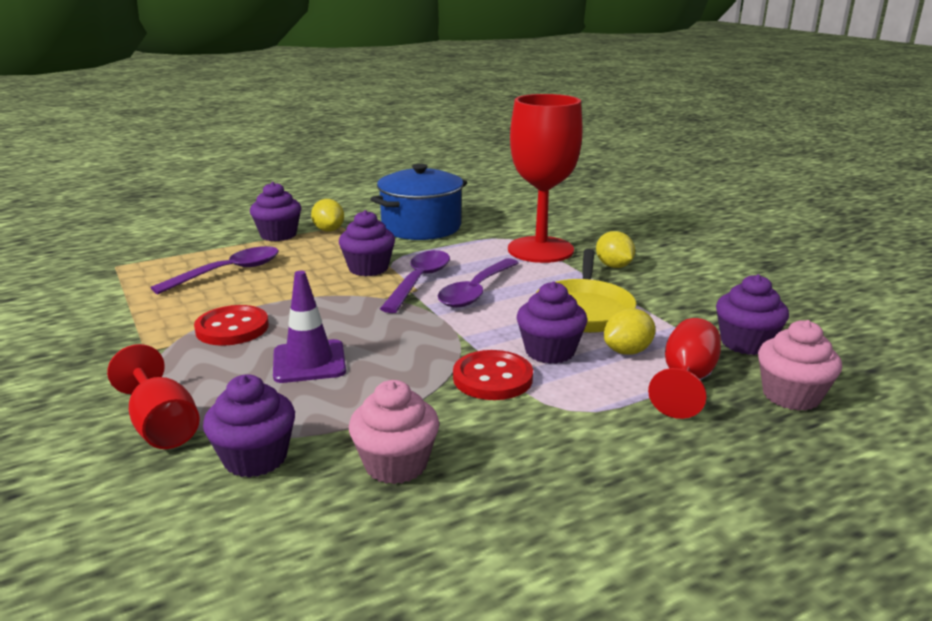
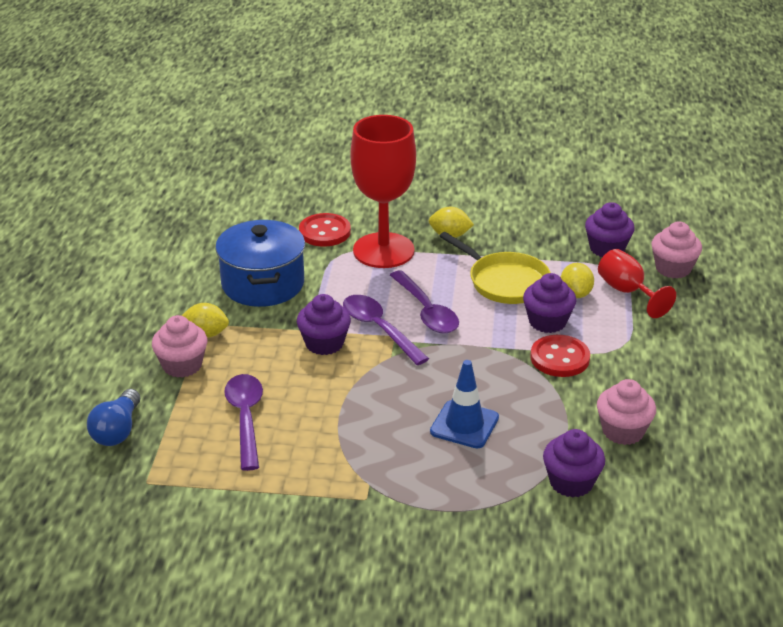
camera: 55 degrees left, 10 degrees up
red goblet [107,344,200,449] -> none
red button [194,305,269,346] -> red button moved to [299,213,351,246]
purple cupcake [250,182,301,241] -> pink cupcake [152,315,207,378]
purple traffic cone [273,270,346,383] -> blue traffic cone [430,360,499,448]
none -> blue light bulb [87,389,140,446]

